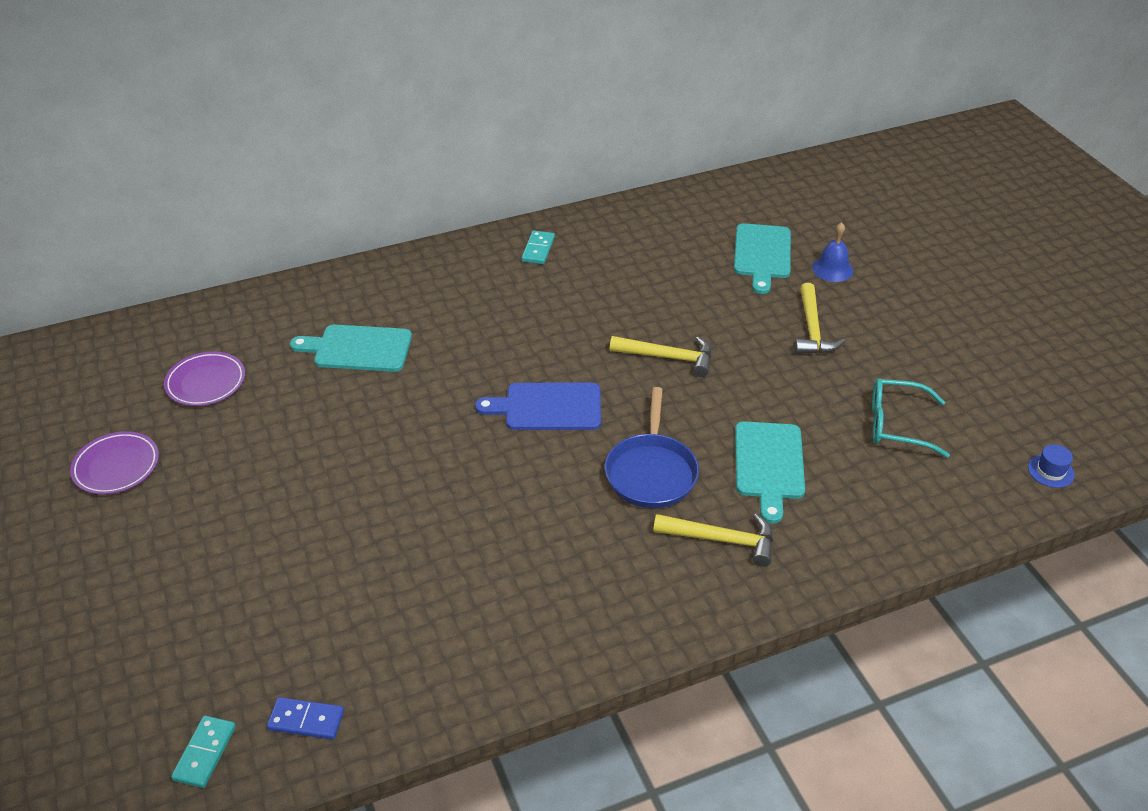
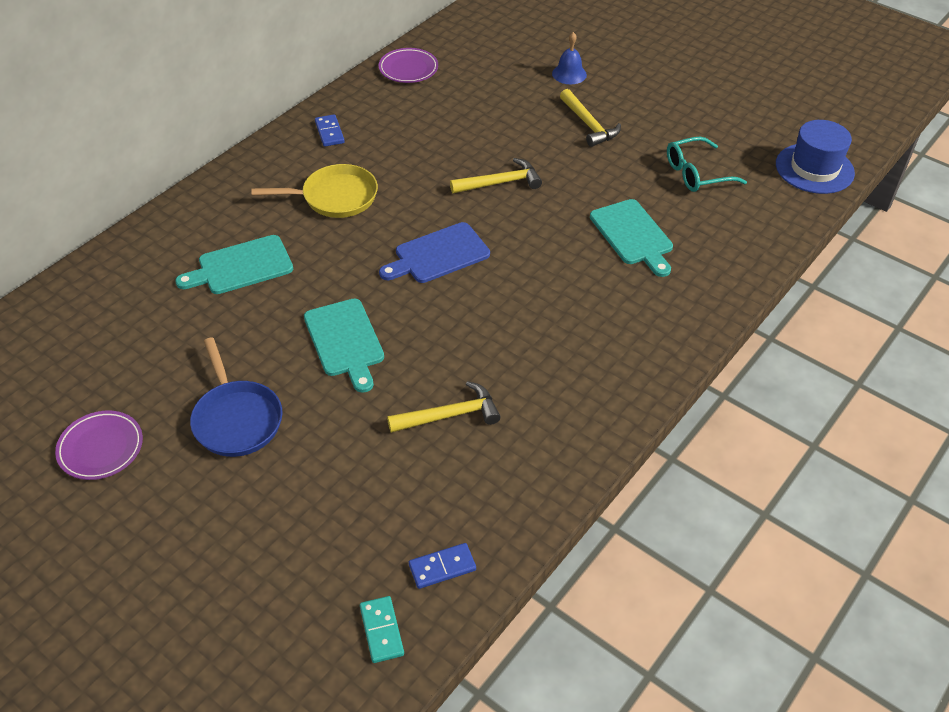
camera: 30 degrees left, 5 degrees up
purple plate [164,352,245,406] -> purple plate moved to [379,48,438,83]
turquoise domino [522,231,555,264] -> blue domino [315,114,345,147]
blue pan [605,387,699,508] -> blue pan moved to [190,337,282,457]
yellow hammer [653,513,773,567] -> yellow hammer moved to [387,381,500,433]
turquoise cutting board [734,223,791,294] -> turquoise cutting board moved to [304,298,384,393]
blue hat [1028,444,1075,488] -> blue hat [776,120,855,194], size x2.24
none -> yellow pan [251,164,378,218]

